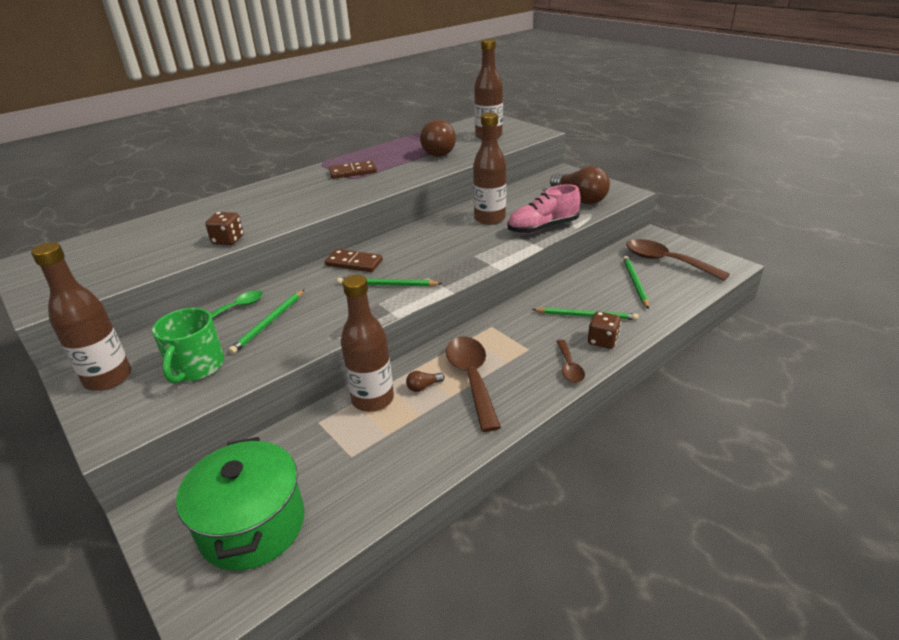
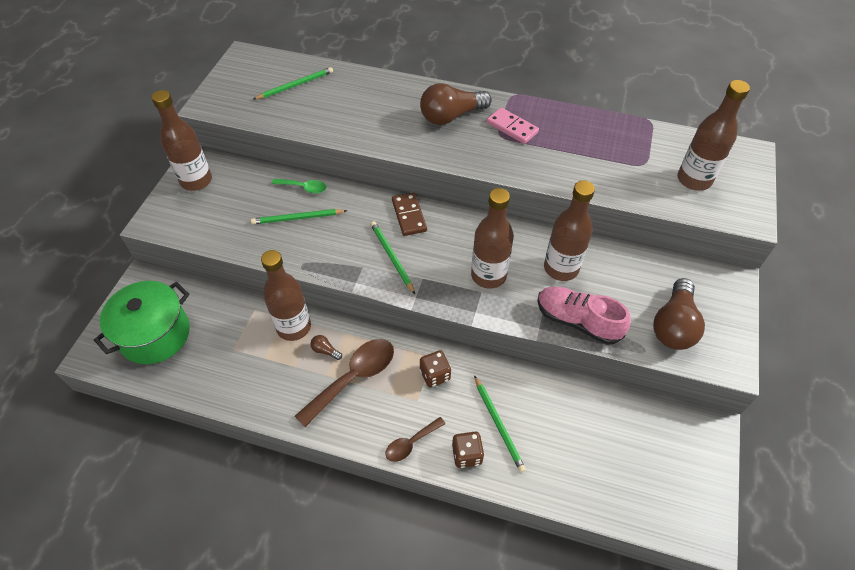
camera: 55 degrees right, 20 degrees up
green mug [152,308,224,383] -> none
brown dice [205,212,244,245] -> brown dice moved to [420,350,451,387]
brown domino [329,160,377,179] -> pink domino [487,107,539,144]
brown light bulb [420,119,456,157] -> brown light bulb moved to [420,83,492,125]
green pencil [623,256,649,309] -> green pencil moved to [252,67,333,100]
brown spoon [626,239,730,281] -> none
none -> brown bottle [471,188,514,289]

